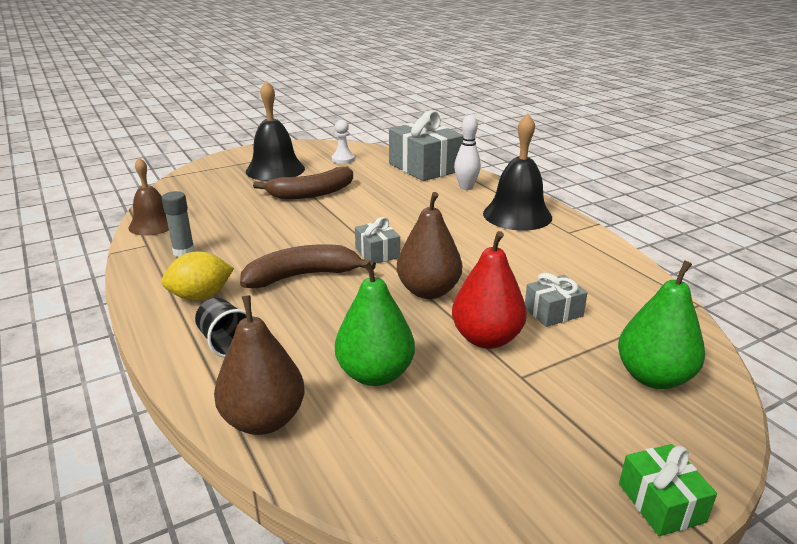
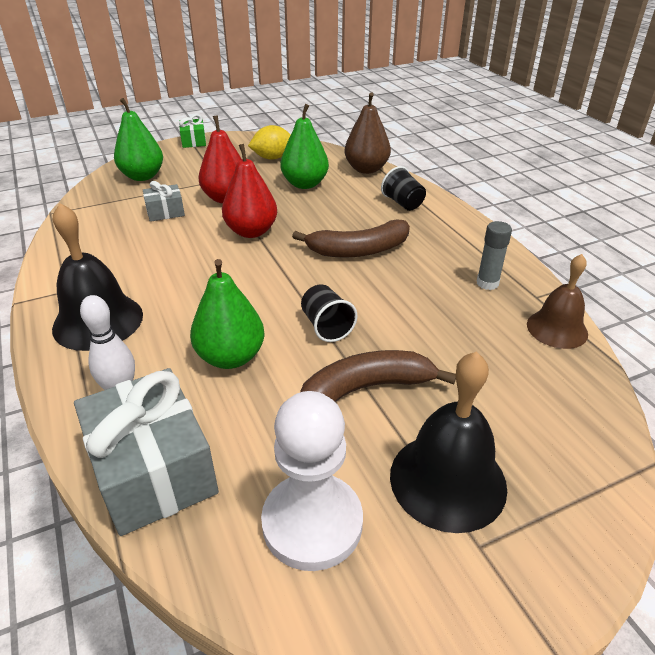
camera: 175 degrees left, 10 degrees up
yellow lemon [161,251,234,300] -> yellow lemon moved to [248,125,291,160]
white pawn [332,120,355,164] -> white pawn [261,391,363,571], size x1.99
grey gift [355,217,400,263] -> none
brown pear [397,192,462,299] -> red pear [222,144,277,238]
none -> green pear [190,259,265,369]
none -> black cup [301,284,357,342]

